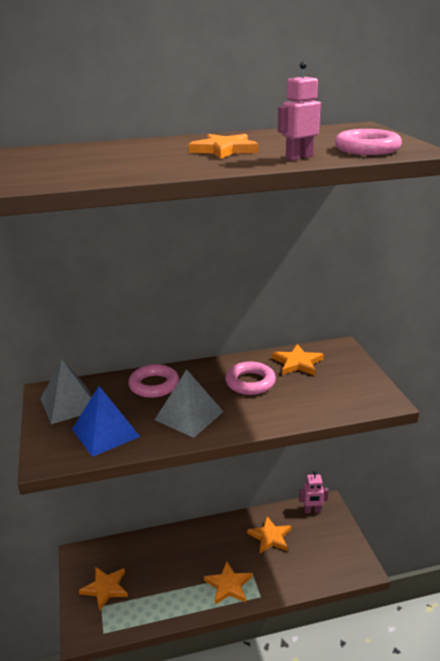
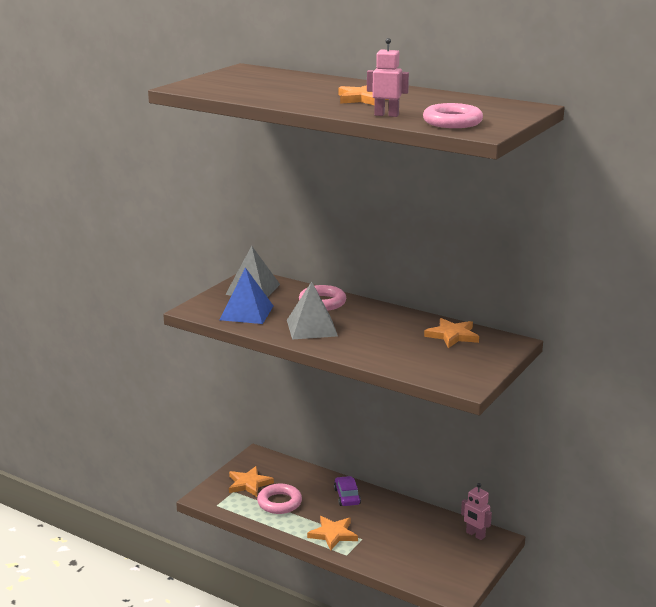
camera: 45 degrees right, 5 degrees down
pink ring [225,362,276,395] -> pink ring moved to [257,484,302,514]
orange star [247,516,291,553] -> none
none -> purple car [334,476,361,506]

